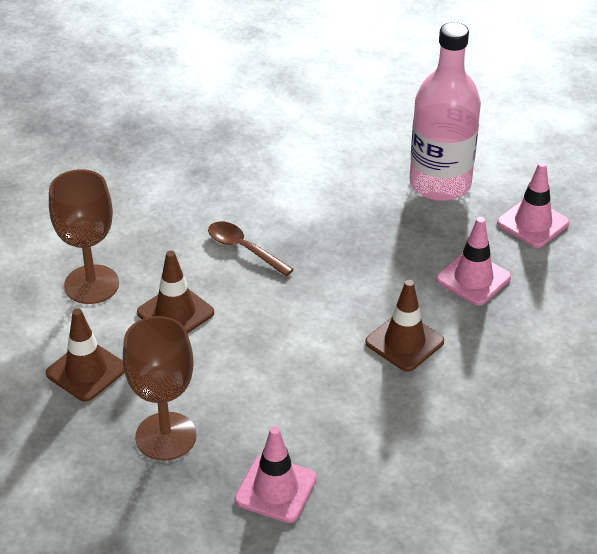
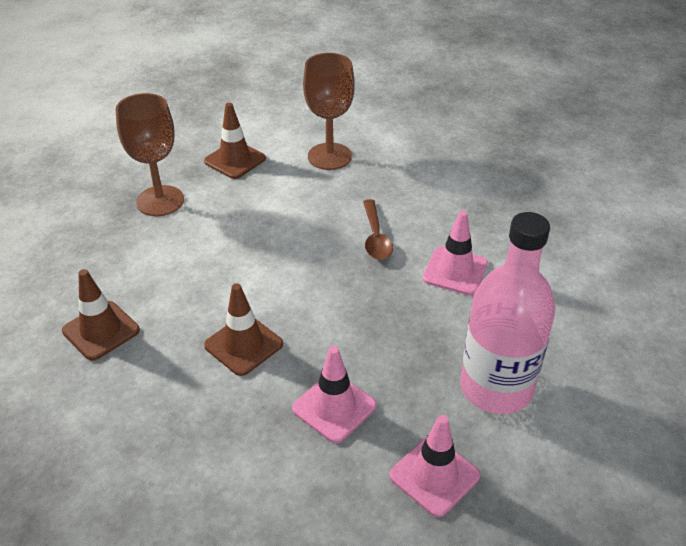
camera: 90 degrees right, 0 degrees up
brown traffic cone [137,251,214,333] -> brown traffic cone moved to [62,269,140,361]
brown spoon [208,221,294,276] -> brown spoon turned 135 degrees clockwise [363,199,393,260]
pink traffic cone [234,426,317,523] -> pink traffic cone moved to [423,210,488,295]

